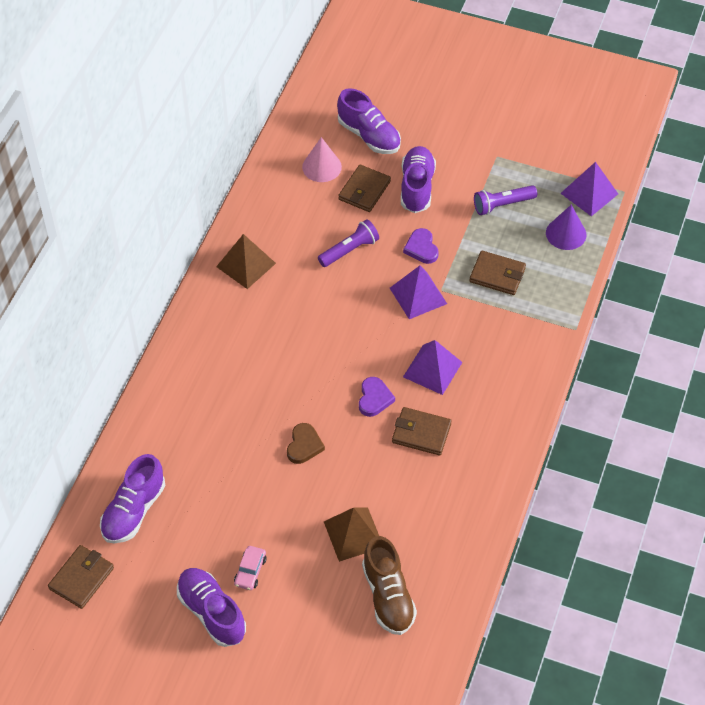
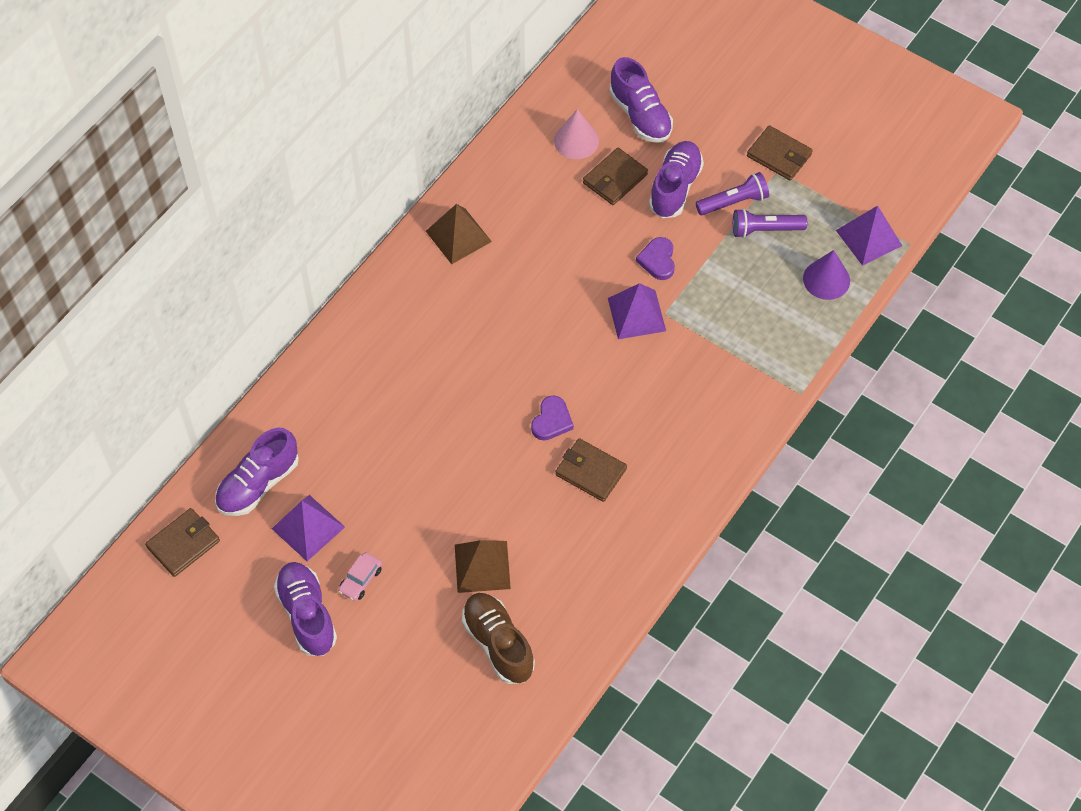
camera: 15 degrees right, 5 degrees up
brown heart [287,423,325,464] -> none
purple flashlight [318,219,379,267] -> purple flashlight moved to [696,172,769,215]
brown shoe [362,536,417,635] -> brown shoe turned 150 degrees clockwise [462,593,535,684]
purple pyramid [403,340,462,395] -> purple pyramid moved to [272,495,345,561]
brown wallet [469,251,526,295] -> brown wallet moved to [747,125,813,181]

